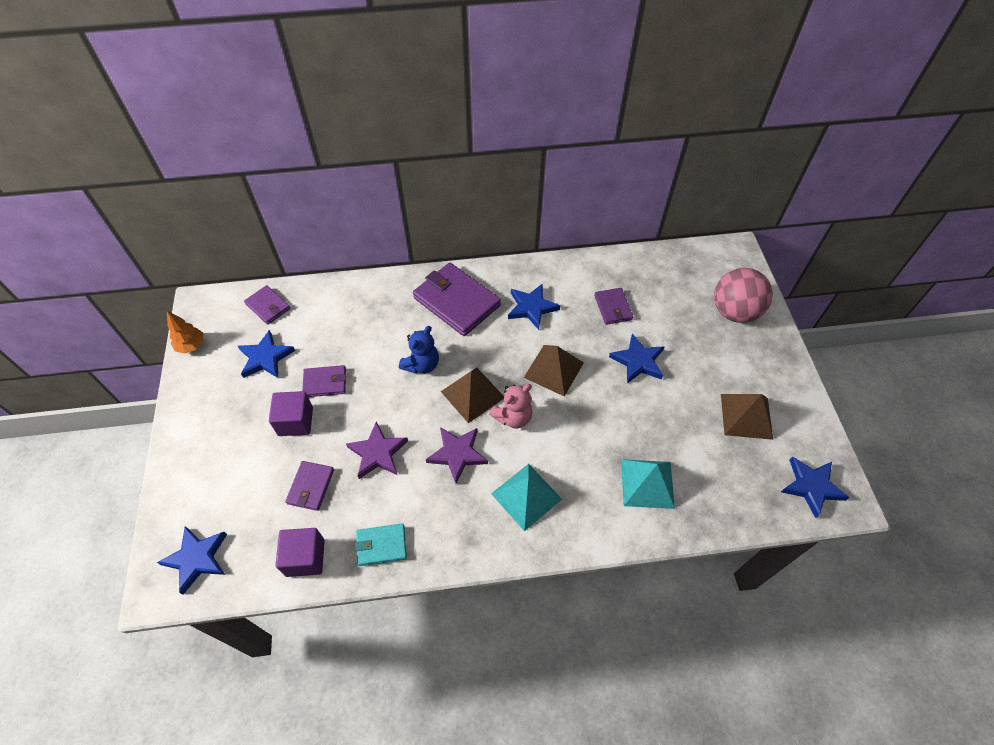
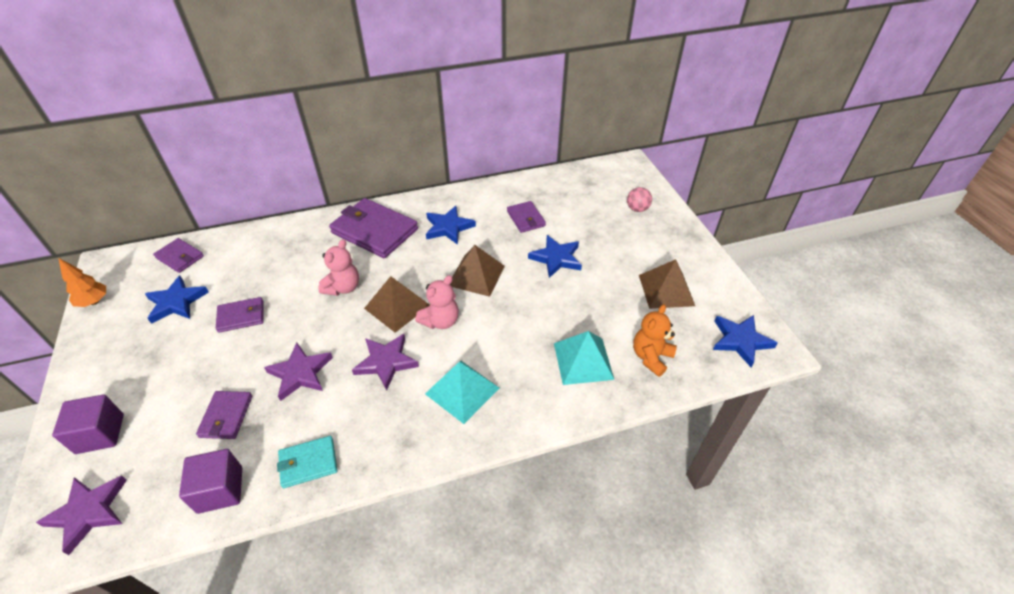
camera: 10 degrees left, 10 degrees down
blue star [157,526,227,595] -> purple star [36,476,127,555]
purple cube [269,391,313,436] -> purple cube moved to [52,394,124,454]
blue teddy bear [399,326,439,374] -> pink teddy bear [318,239,359,296]
pink ball [714,268,773,323] -> pink ball [627,187,652,212], size x0.49
none -> orange teddy bear [633,304,677,377]

